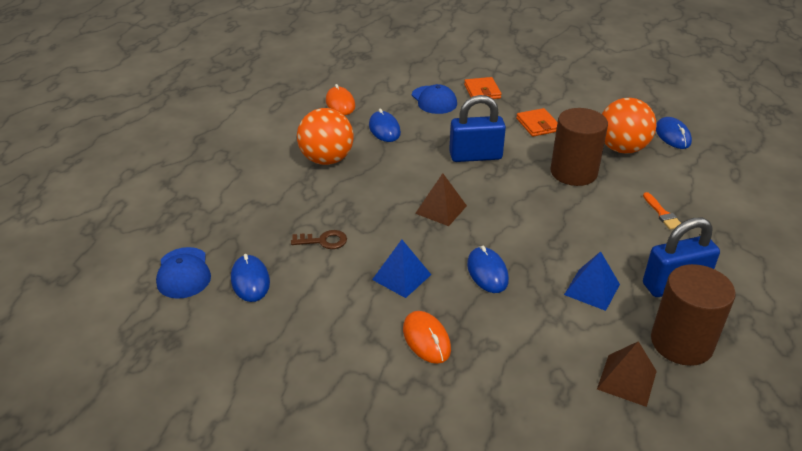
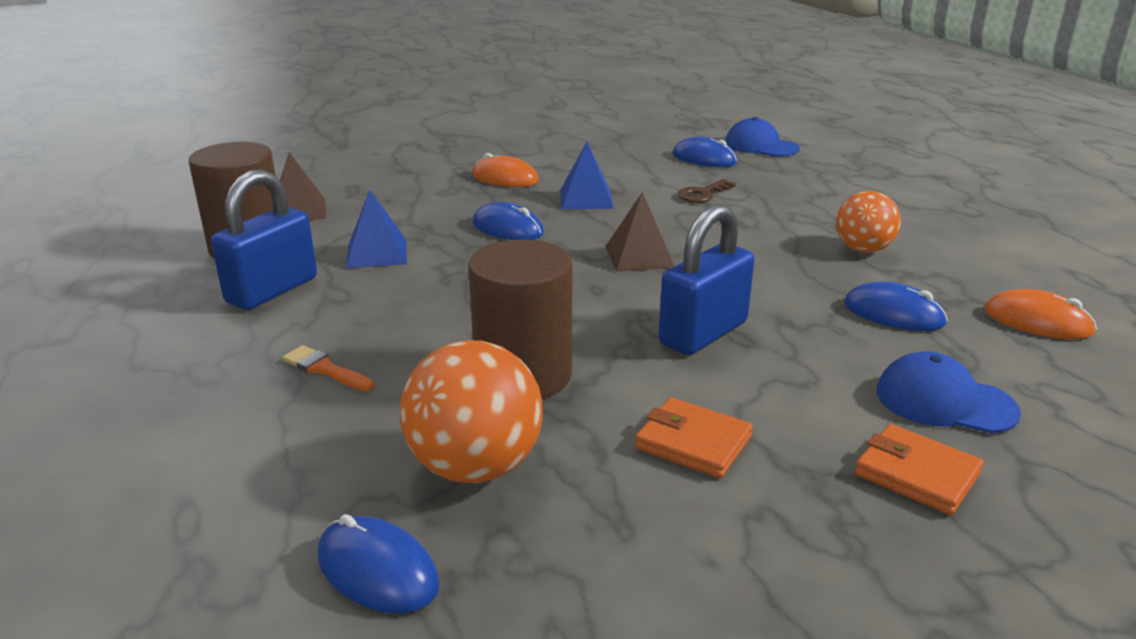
camera: 140 degrees right, 10 degrees down
orange ball [297,108,354,165] -> orange ball [836,191,901,253], size x0.67

